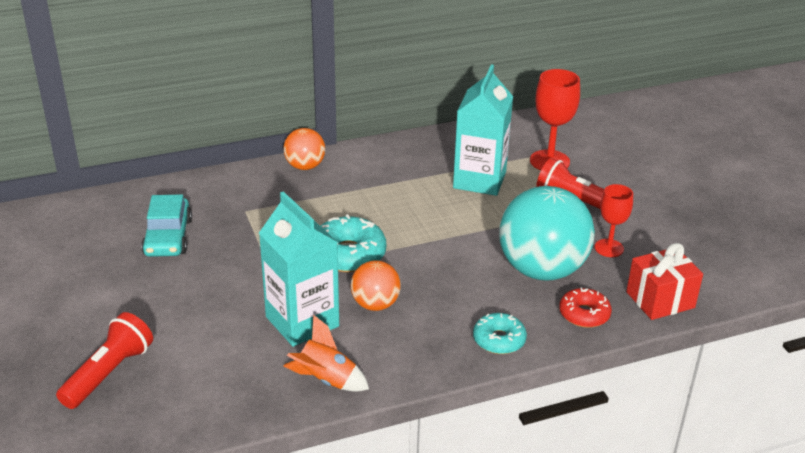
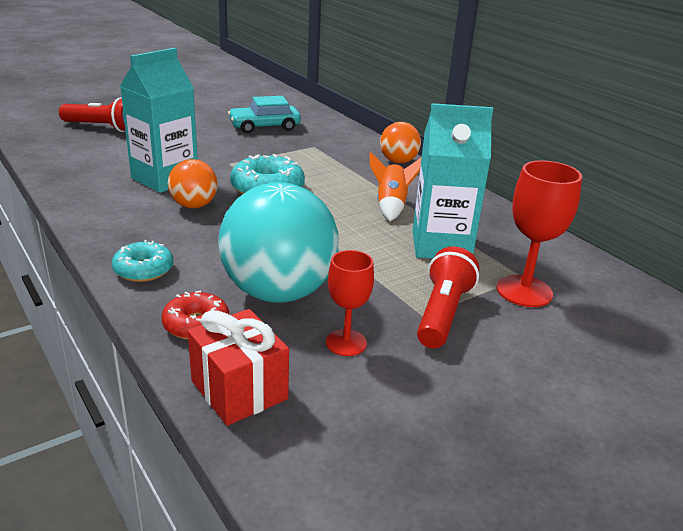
camera: 75 degrees right, 5 degrees down
orange rocket [284,315,369,392] -> orange rocket moved to [370,152,422,221]

